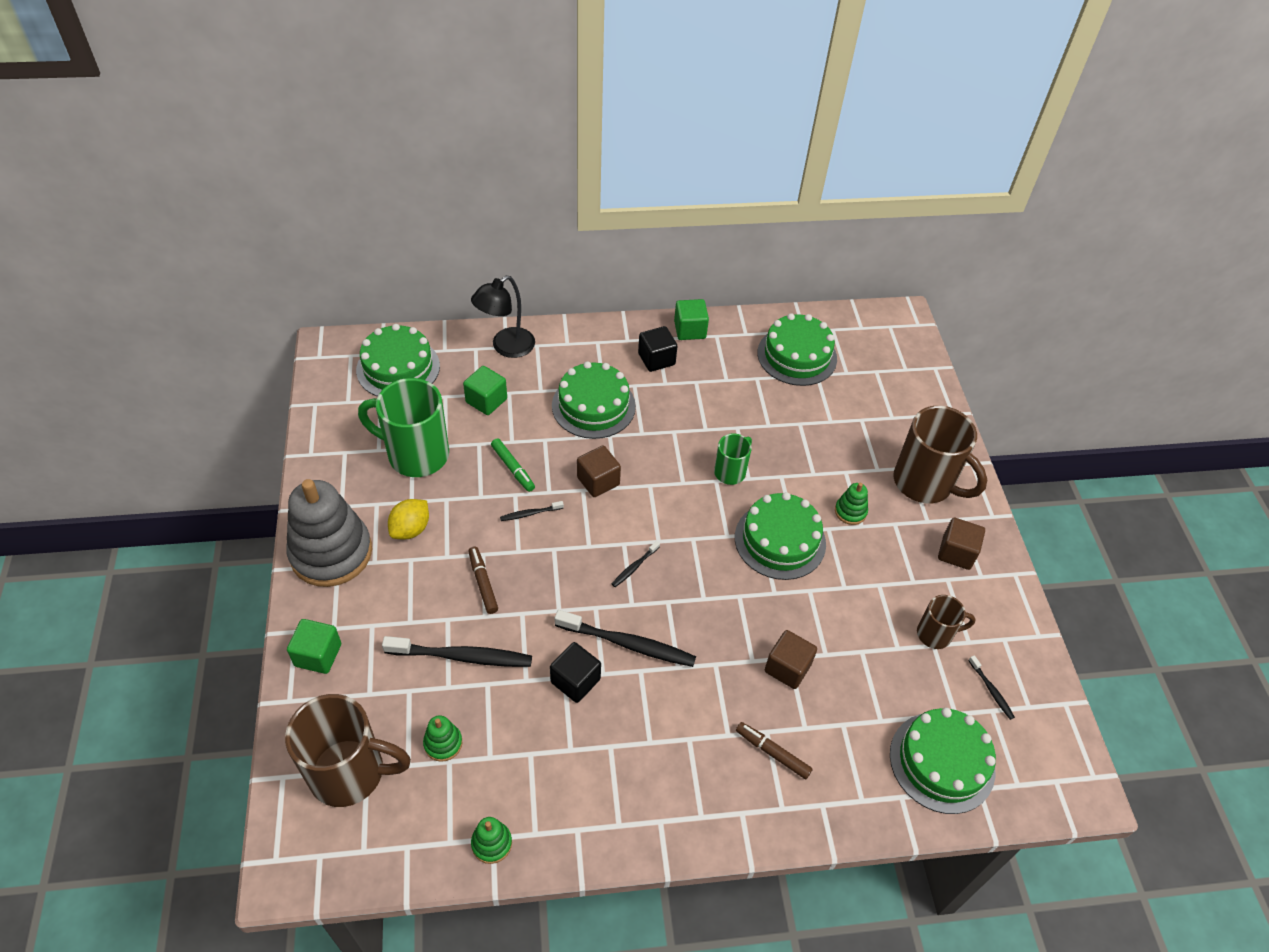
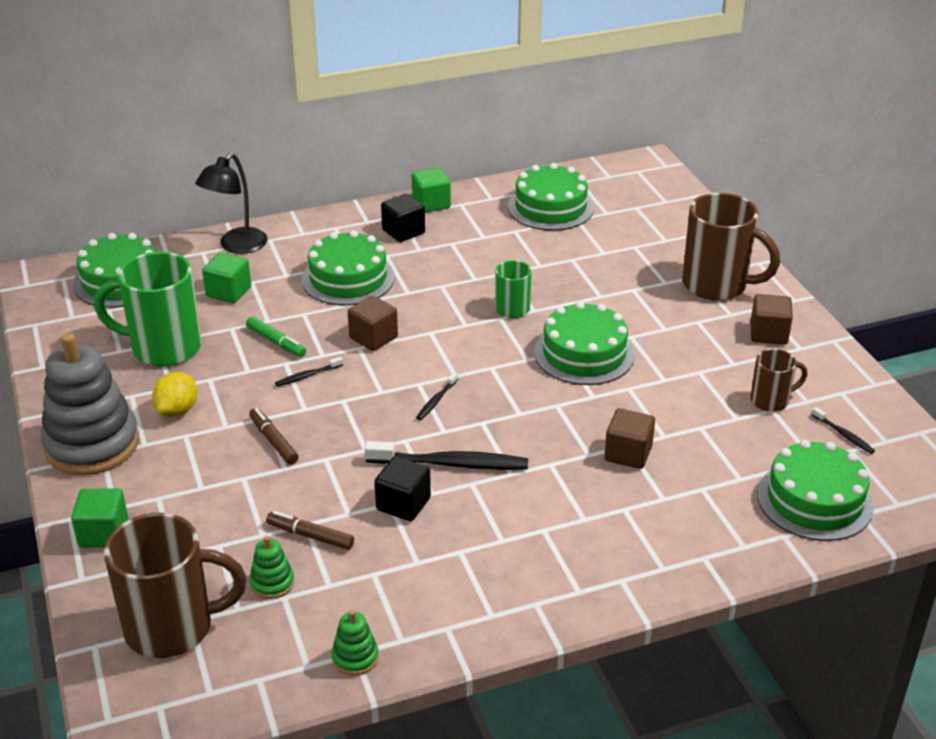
camera: 10 degrees left, 15 degrees down
black toothbrush [382,636,532,667] -> none
brown marker [736,722,812,779] -> brown marker moved to [266,511,354,550]
green stacking toy [835,483,868,525] -> none

